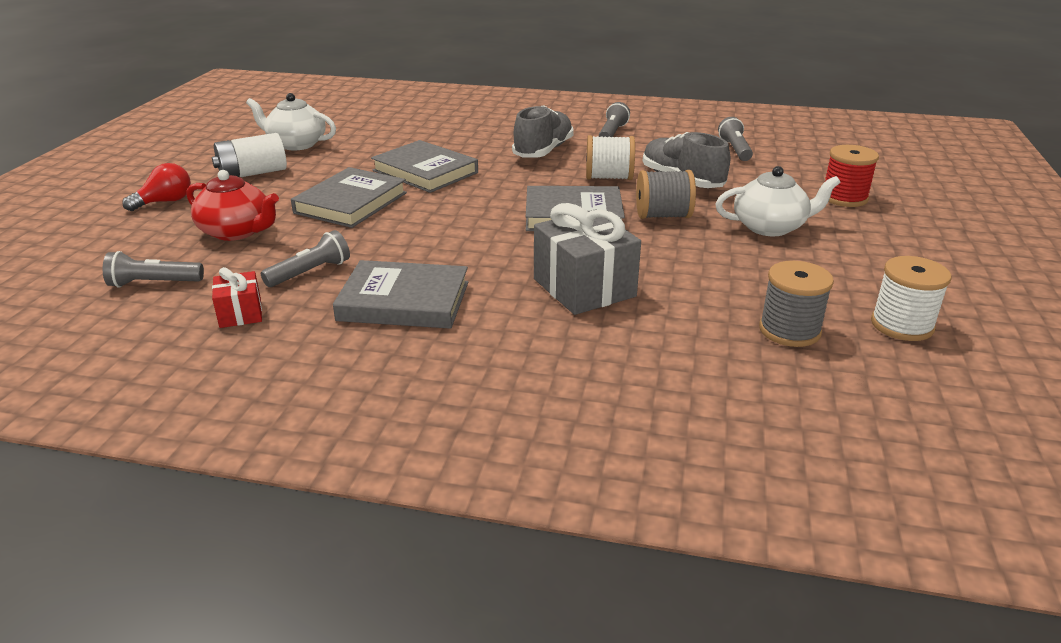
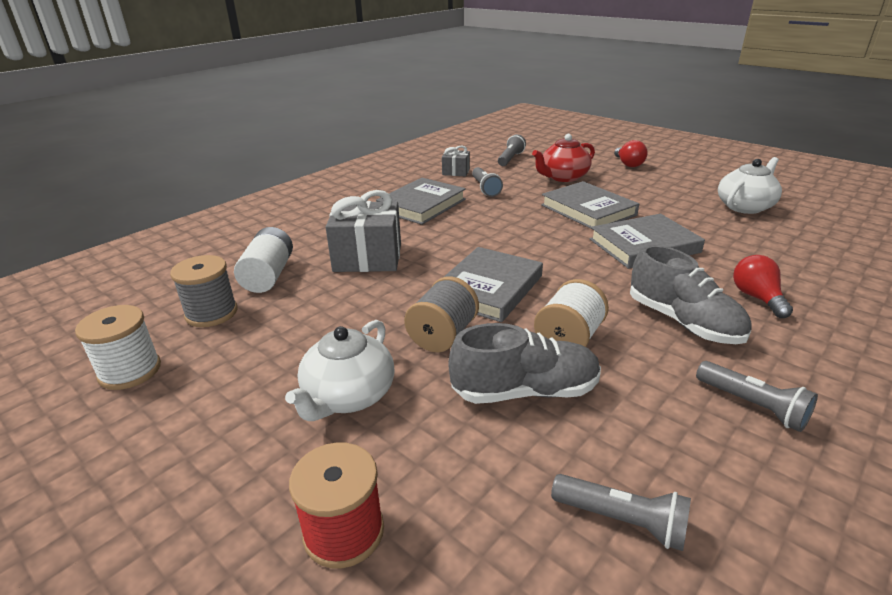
camera: 120 degrees right, 0 degrees up
white battery [212,133,287,177] -> white battery moved to [234,227,293,293]
red gift [212,267,262,328] -> grey gift [442,146,470,176]
none -> red light bulb [733,255,793,318]

